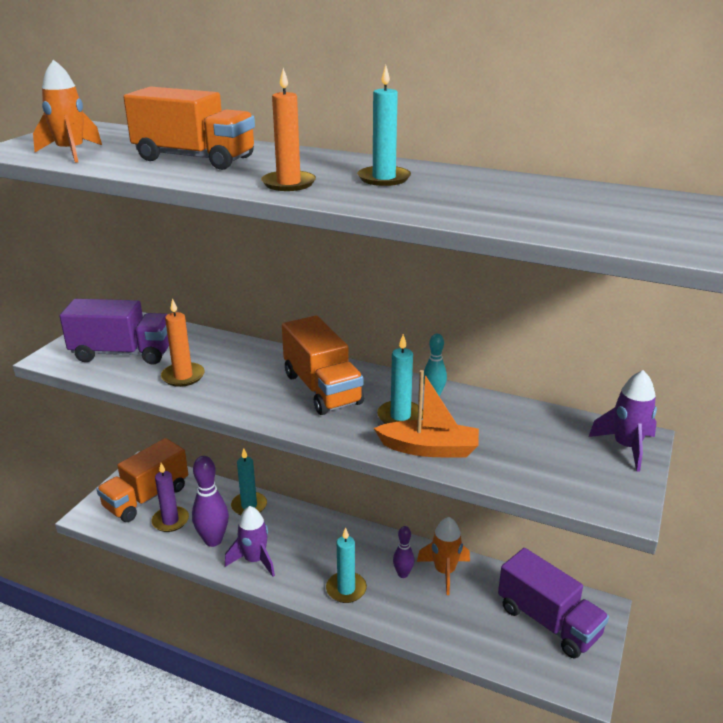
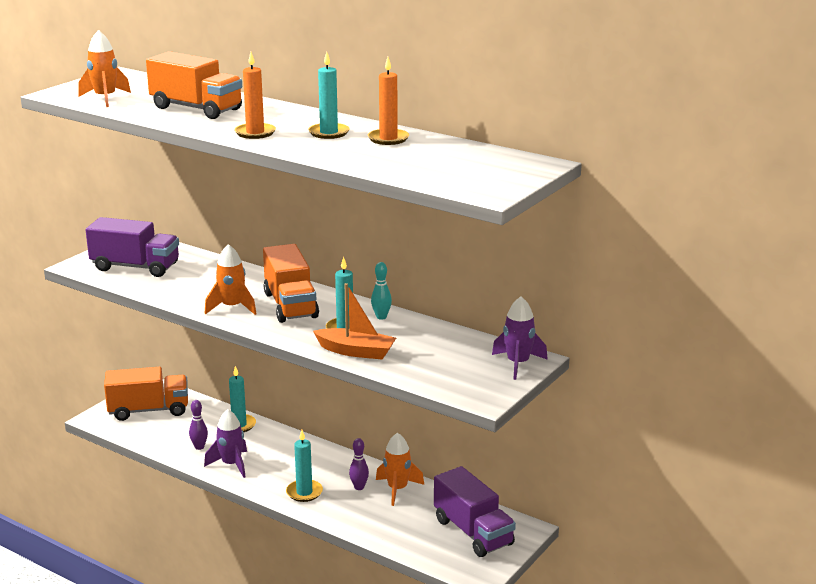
camera: 10 degrees right, 5 degrees down
orange truck [97,438,188,522] -> orange truck turned 150 degrees counterclockwise [104,367,188,421]
purple candle [152,463,189,532] -> none
orange candle [161,298,205,387] -> orange candle moved to [368,57,409,145]
purple bowling pin [192,456,229,547] -> purple bowling pin [189,400,208,450], size x0.57
none -> orange rocket [204,244,257,315]

